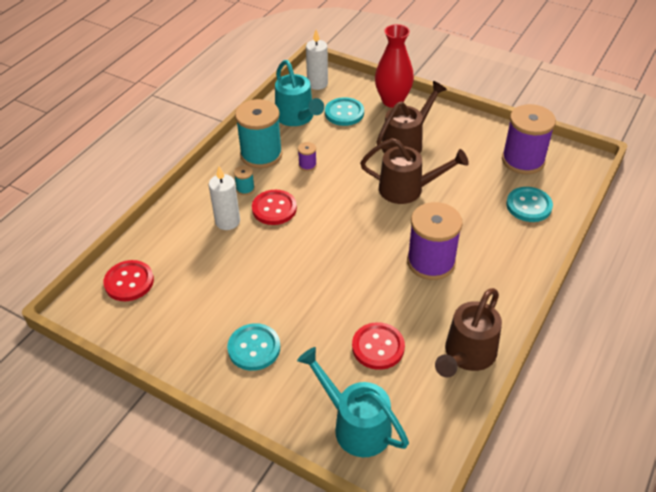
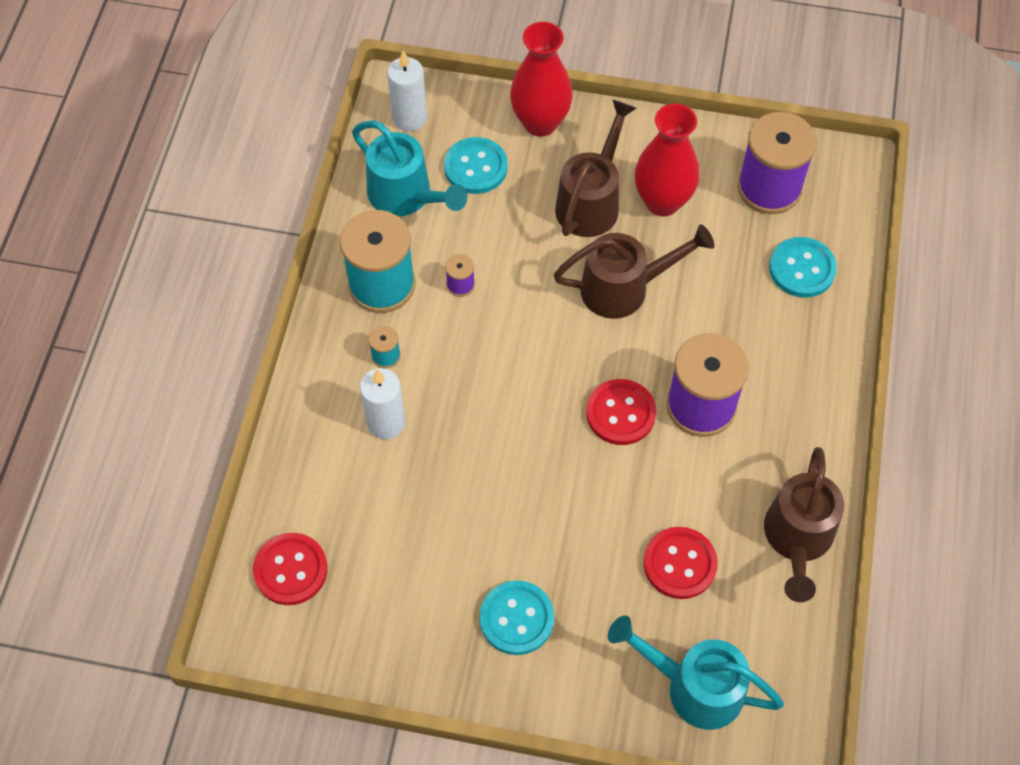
camera: 20 degrees left, 15 degrees up
red button [252,190,297,225] -> red button moved to [586,379,656,445]
none -> red vase [635,104,699,216]

